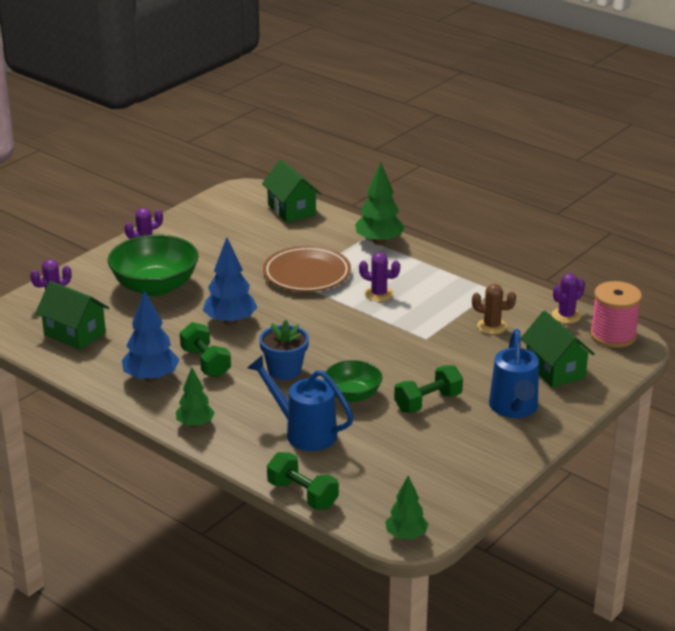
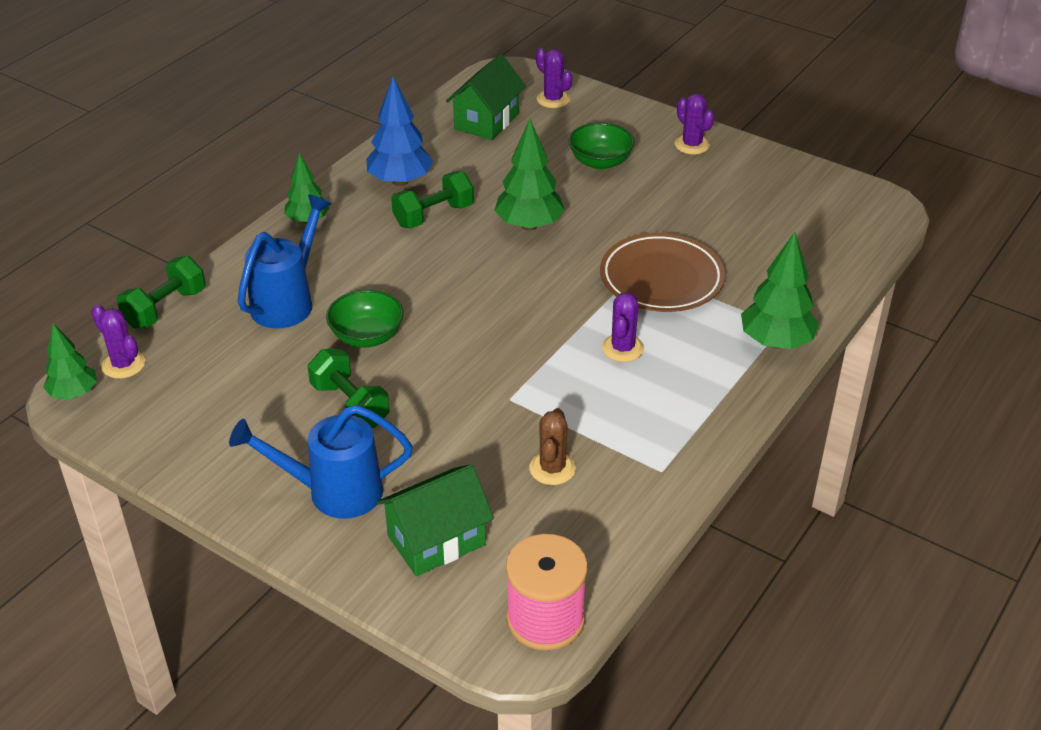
camera: 85 degrees right, 10 degrees up
green bowl [108,235,199,296] -> green bowl [568,123,635,170], size x0.58
blue tree [203,237,257,325] -> green tree [494,119,565,231]
blue flower pot [259,320,309,380] -> none
green house [262,160,321,223] -> none
purple cactus [552,273,585,324] -> purple cactus moved to [92,305,145,379]

